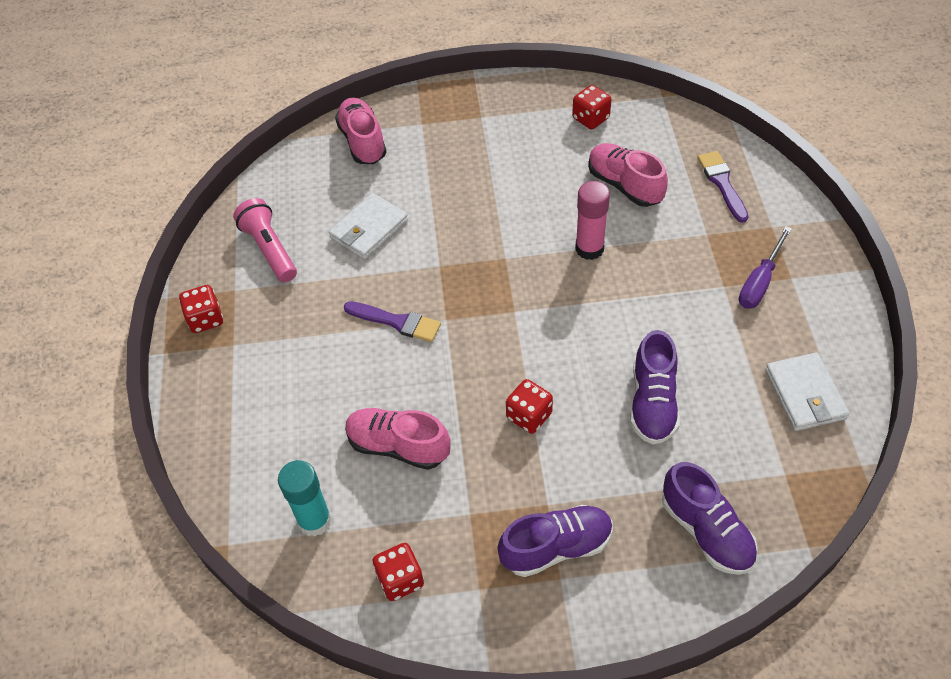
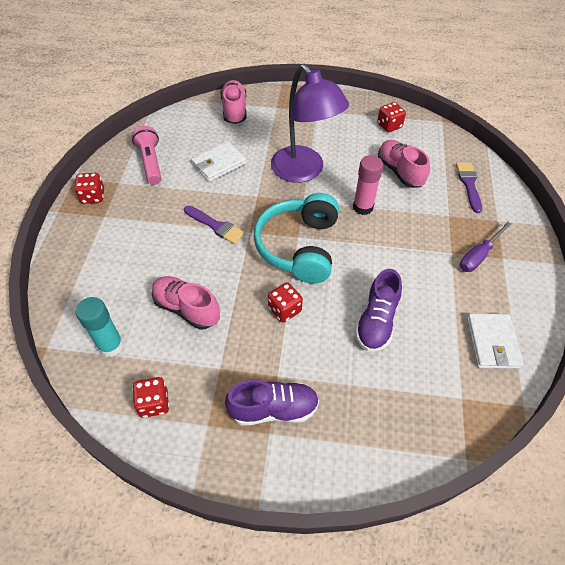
camera: 10 degrees right, 0 degrees up
purple shoe [662,462,758,575] -> none
none -> turquoise headphones [254,193,339,283]
none -> purple lamp [271,64,349,183]

